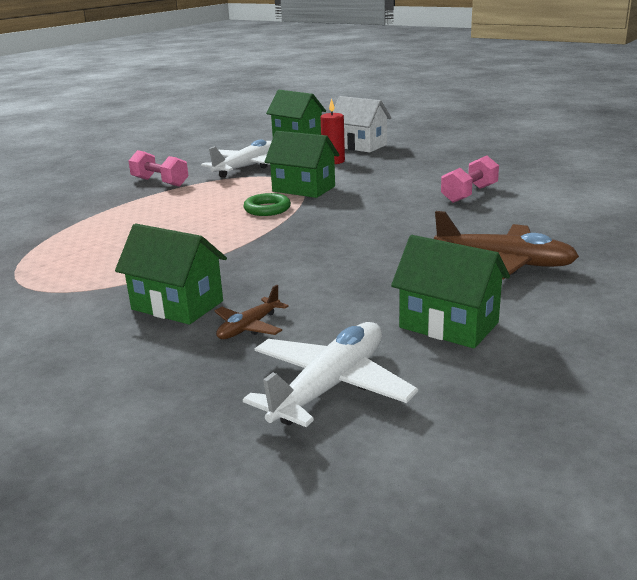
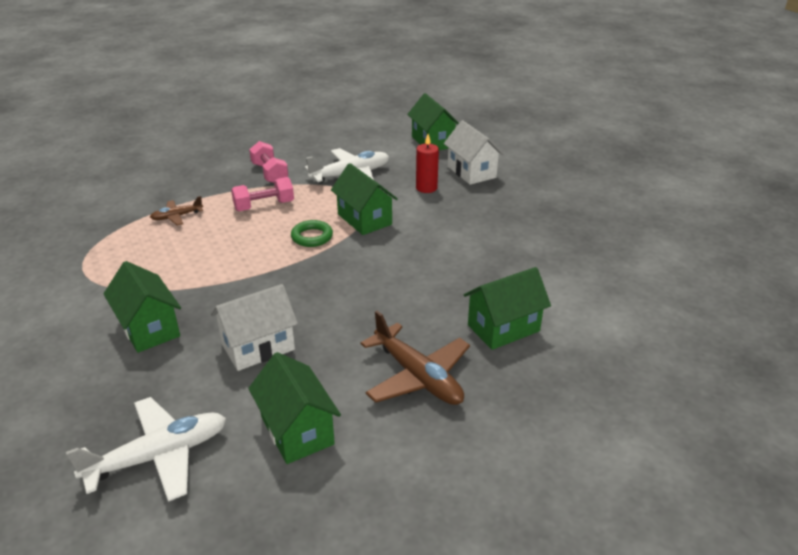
camera: 25 degrees right, 10 degrees up
brown plane [214,285,289,339] -> brown plane moved to [150,196,203,226]
pink dumbbell [441,156,499,203] -> pink dumbbell moved to [231,177,294,211]
none -> white house [211,284,298,371]
none -> green house [464,267,551,350]

